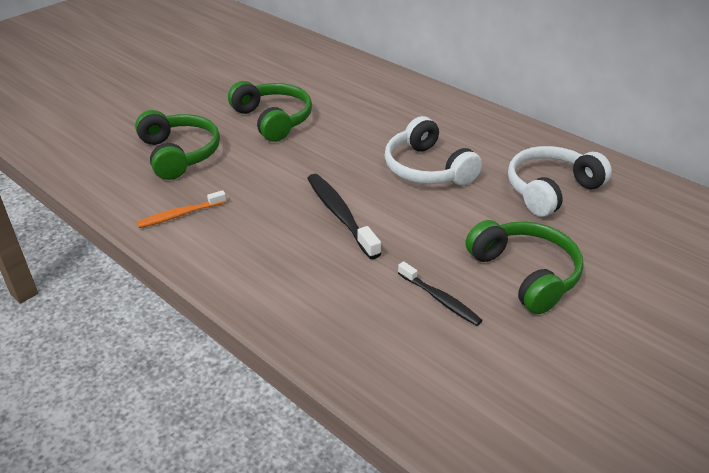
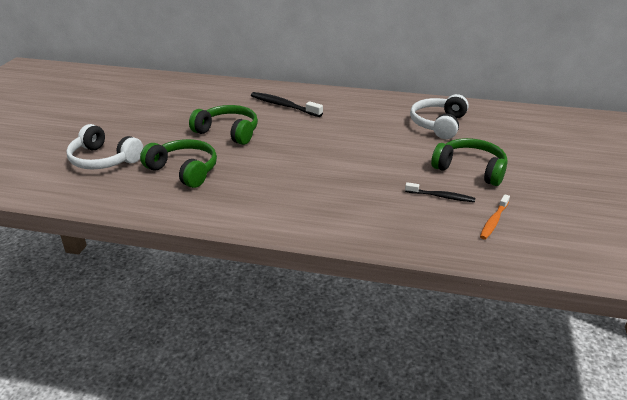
camera: 30 degrees left, 5 degrees down
orange toothbrush [136,190,226,228] -> orange toothbrush moved to [480,194,510,240]
black toothbrush [307,174,381,259] -> black toothbrush moved to [251,92,323,117]
white headphones [385,116,482,185] -> white headphones moved to [66,124,143,169]

